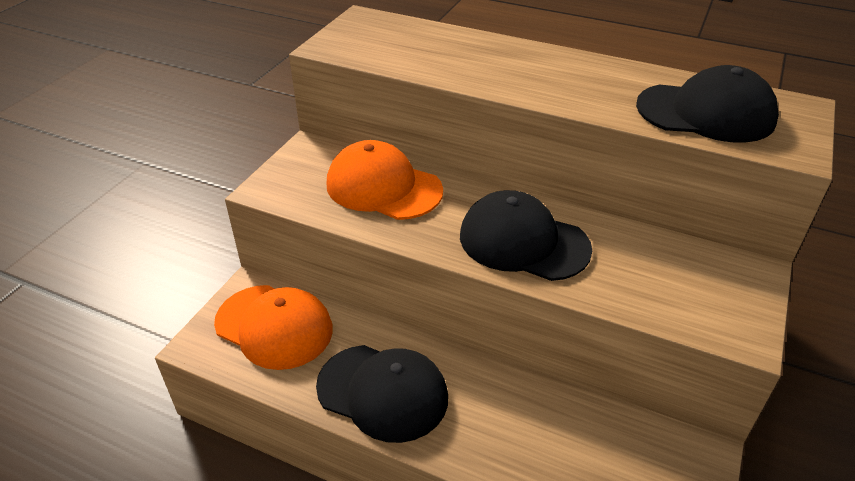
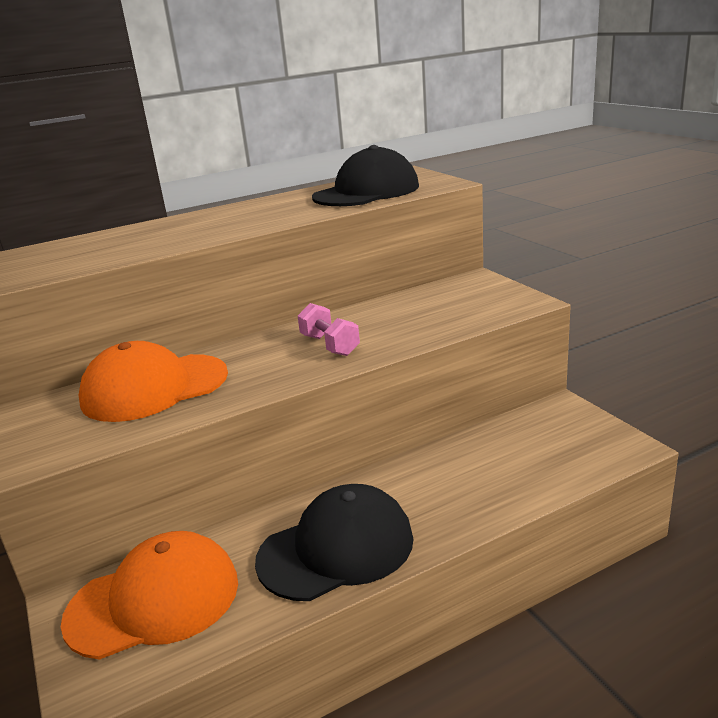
camera: 50 degrees left, 15 degrees down
black cap [460,190,592,281] -> pink dumbbell [298,303,360,356]

